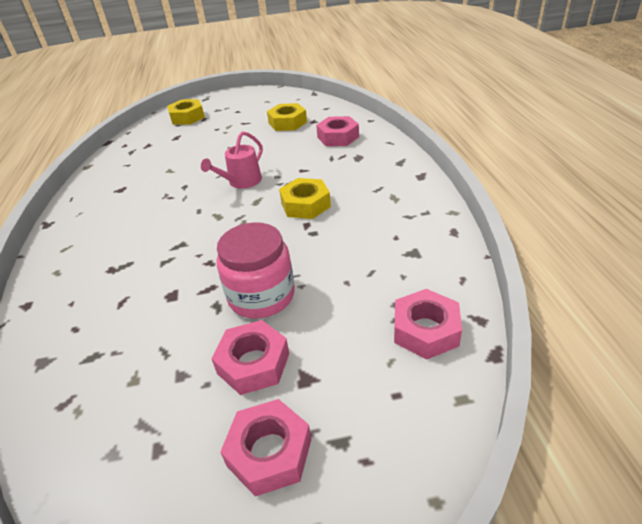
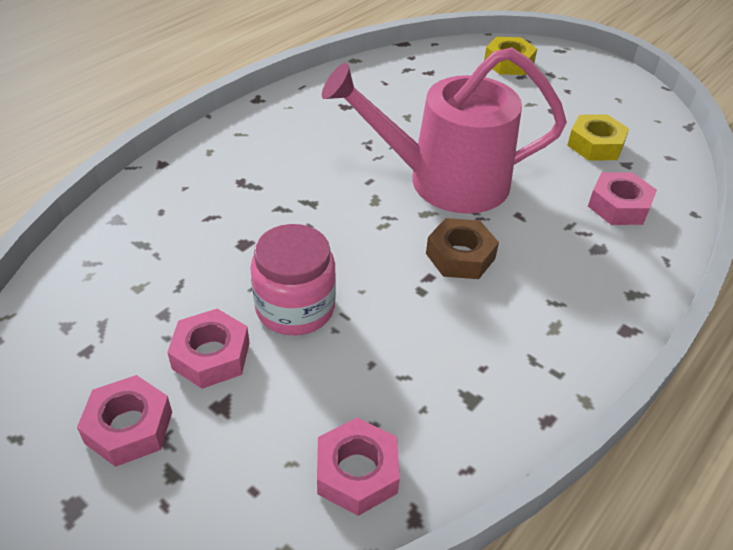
camera: 45 degrees right, 5 degrees up
pink watering can [201,131,263,189] -> pink watering can [322,47,567,214], size x2.26
yellow nut [279,178,331,219] -> brown nut [426,218,499,279]

